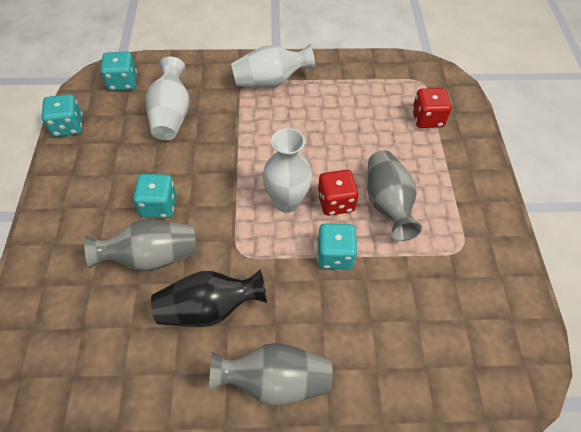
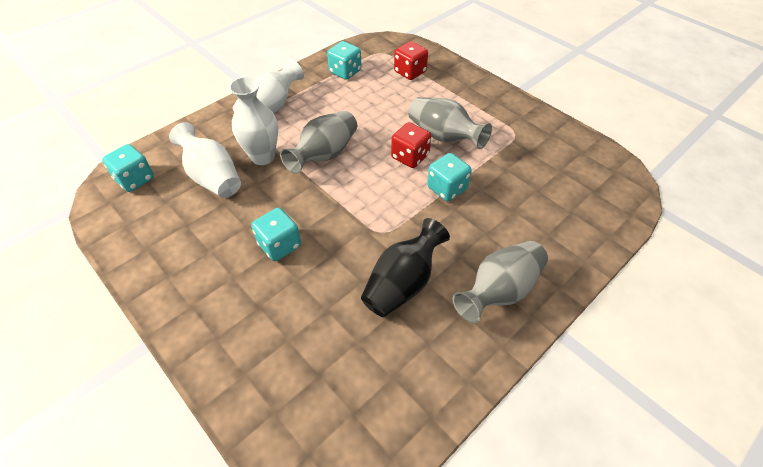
camera: 40 degrees left, 5 degrees down
turquoise dice [42,94,83,137] -> turquoise dice moved to [327,41,362,80]
grey vase [84,219,197,271] -> grey vase moved to [280,111,357,174]
white vase [262,128,312,213] -> white vase moved to [229,77,278,165]

